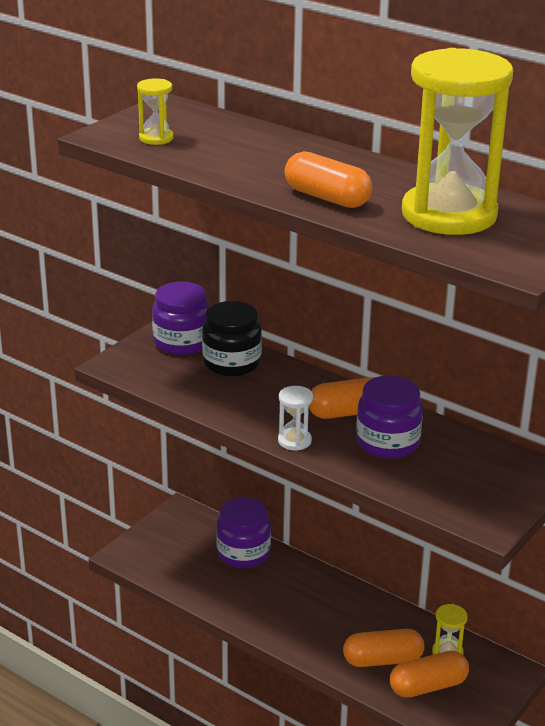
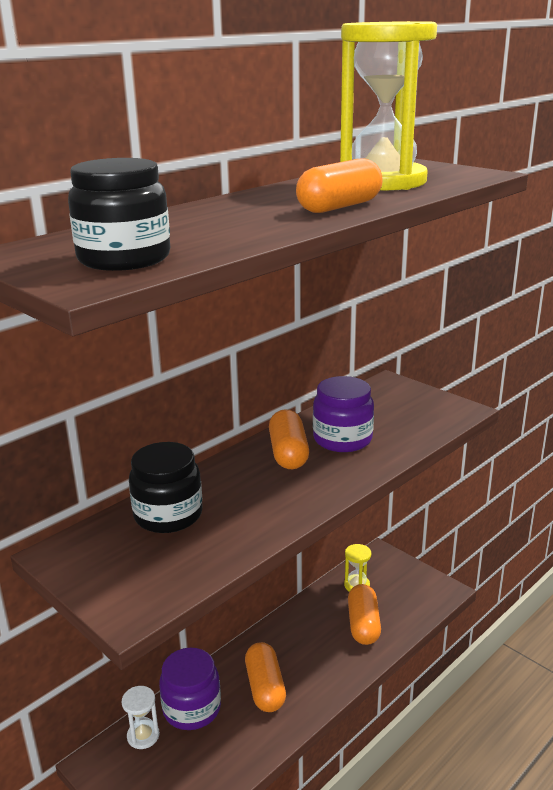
camera: 80 degrees left, 5 degrees down
yellow hourglass [137,78,174,145] -> black jar [68,158,170,271]
purple jar [152,282,210,355] -> none
white hourglass [278,386,313,451] -> white hourglass moved to [122,686,159,749]
orange capsule [390,651,469,698] -> orange capsule moved to [245,642,286,712]

